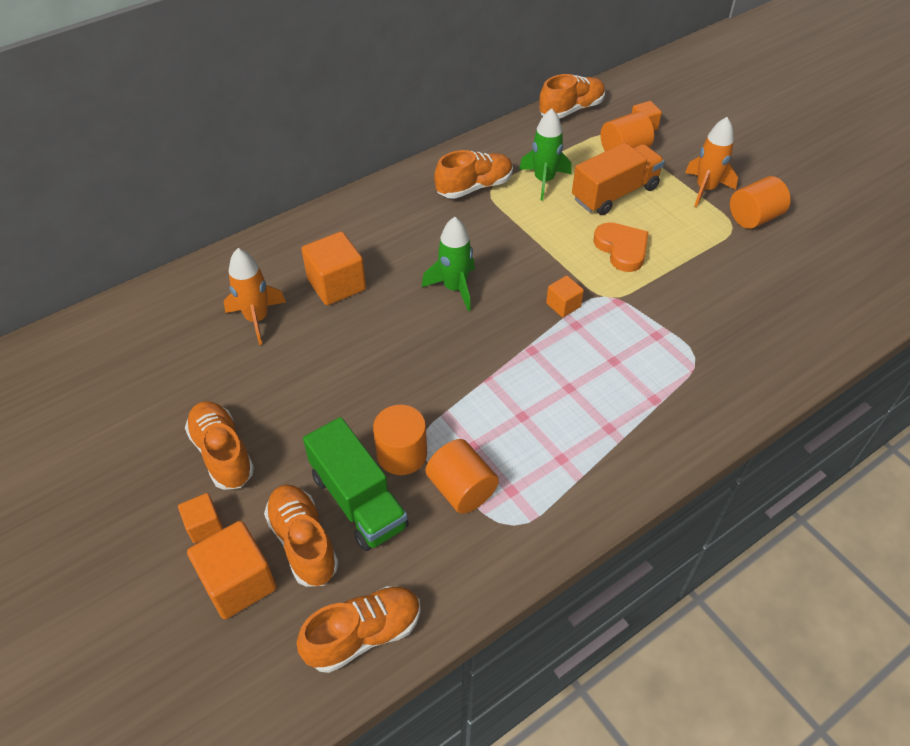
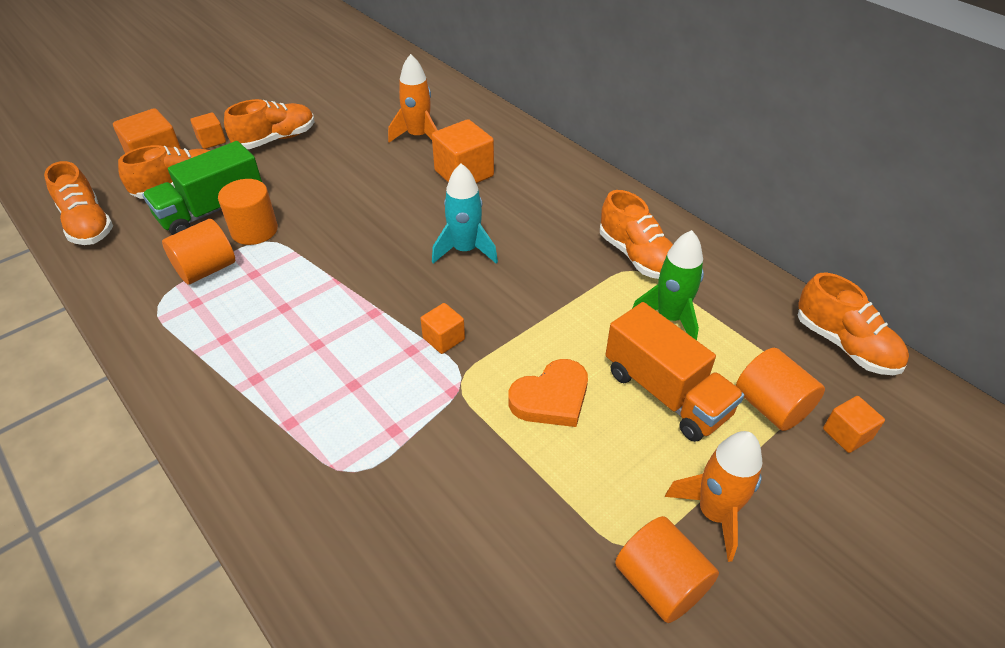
camera: 85 degrees right, 5 degrees down
green rocket [422,217,475,311] -> turquoise rocket [432,163,498,264]

